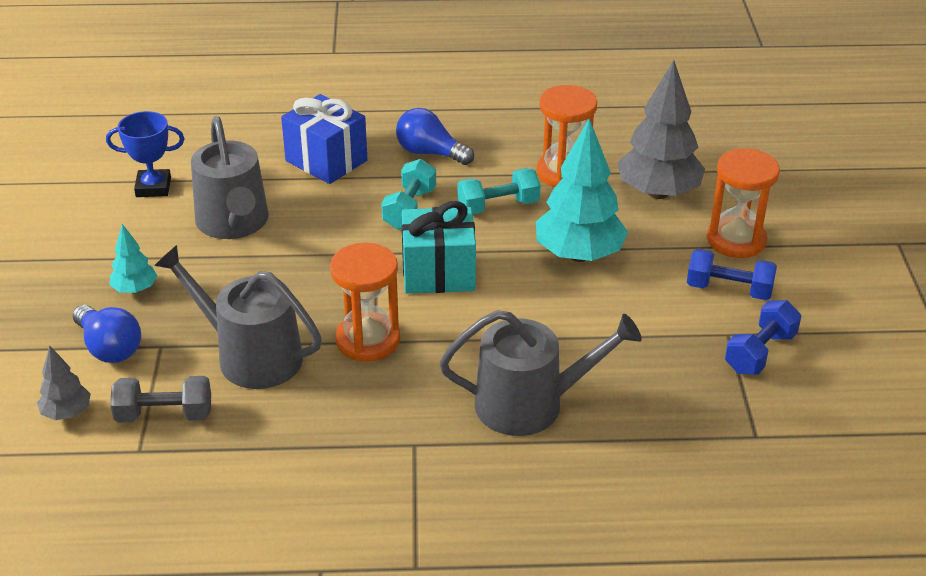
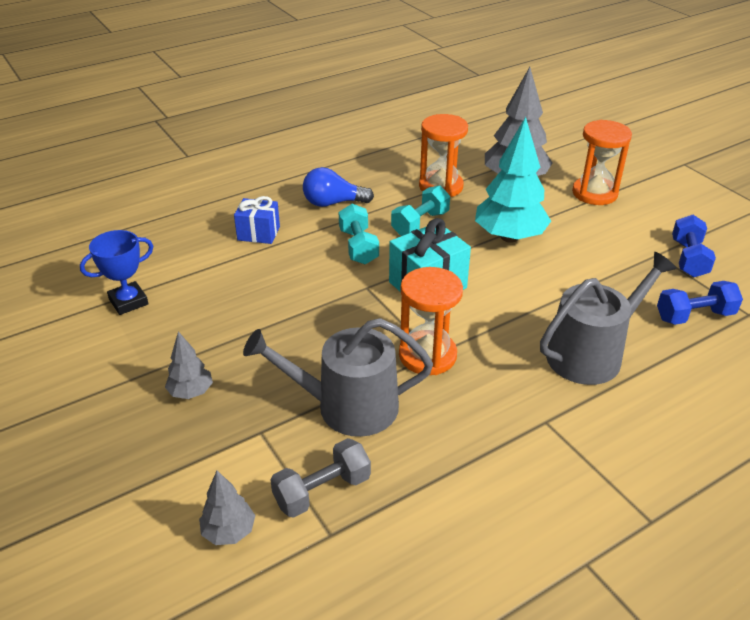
camera: 30 degrees left, 0 degrees up
blue light bulb [73,305,141,363] -> none
turquoise tree [109,224,157,293] -> grey tree [165,331,213,399]
grey watering can [191,116,269,239] -> none
blue gift [281,94,367,184] -> blue gift [234,196,280,244], size x0.65
blue dumbbell [687,249,777,300] -> blue dumbbell moved to [657,281,743,325]

